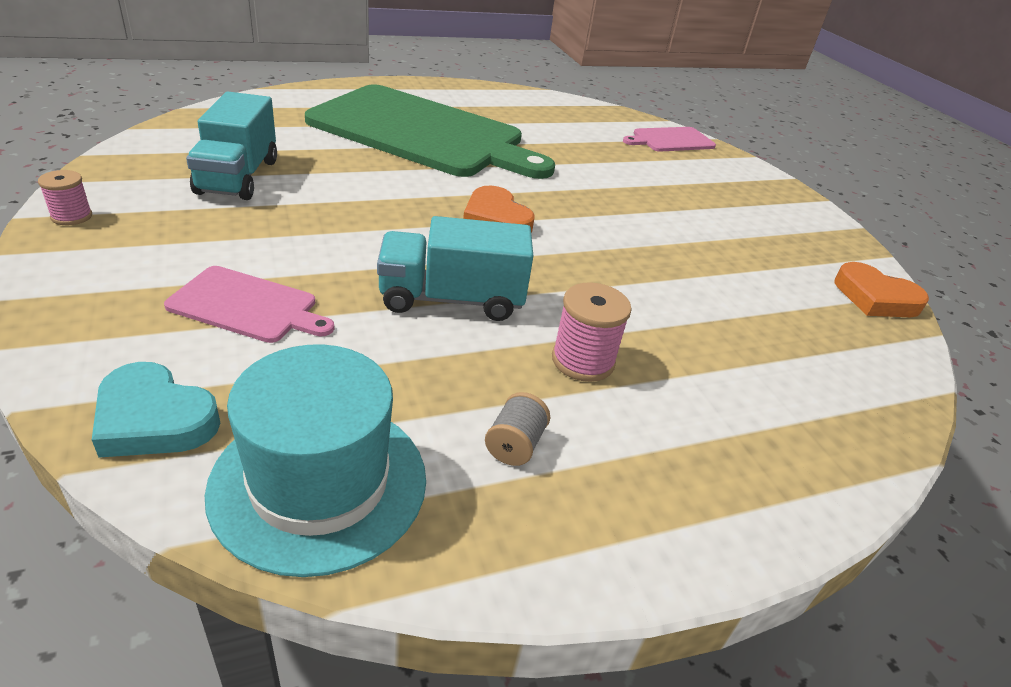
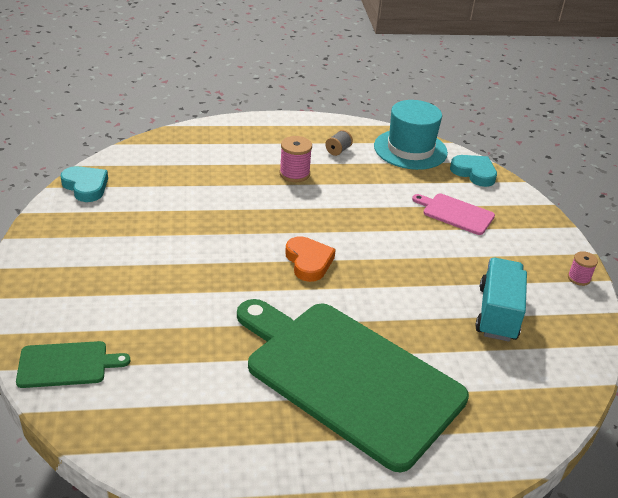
camera: 165 degrees left, 0 degrees up
turquoise truck [377,216,533,321] -> none
pink cutting board [623,127,716,152] -> green cutting board [16,341,131,388]
orange heart [834,262,929,317] -> turquoise heart [61,166,108,202]

